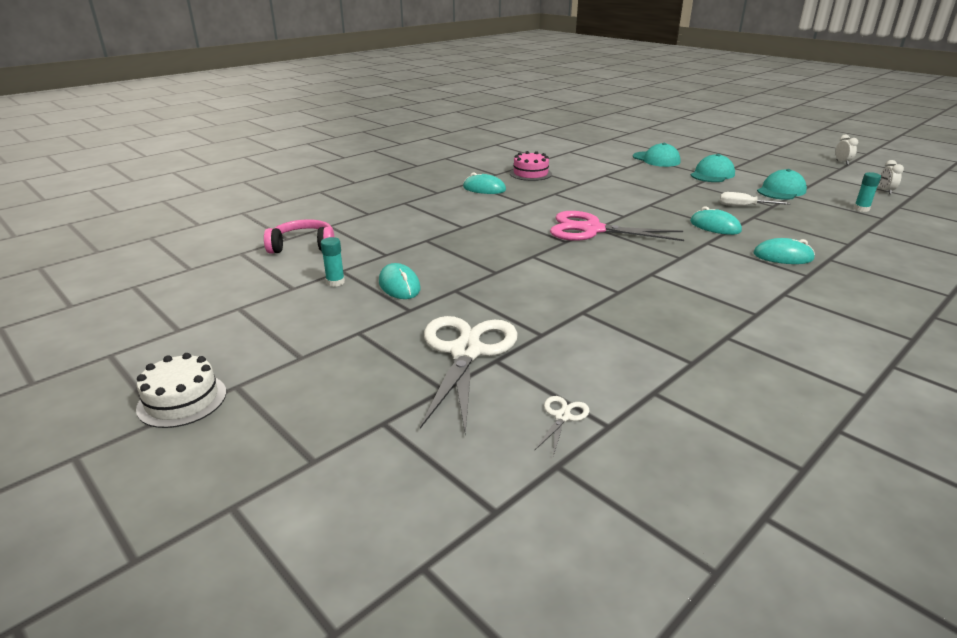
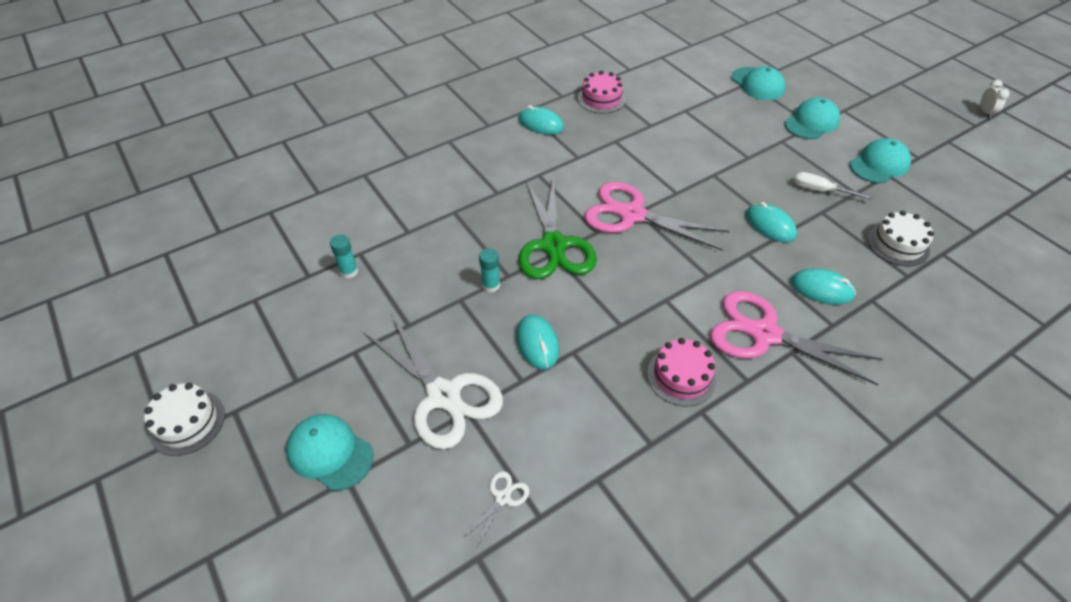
camera: 10 degrees right, 20 degrees up
pink headphones [264,219,334,254] -> none
turquoise mouse [379,263,421,299] -> turquoise mouse moved to [516,314,559,369]
white scissors [420,316,518,434] -> white scissors turned 120 degrees clockwise [364,314,503,449]
turquoise glue stick [854,172,881,212] -> turquoise glue stick moved to [479,248,500,293]
white clock [880,160,904,194] -> none
none -> turquoise cap [286,414,374,491]
none -> green scissors [518,178,597,279]
none -> pink cake [647,338,717,407]
none -> pink scissors [710,291,882,385]
none -> white cake [868,211,934,267]

